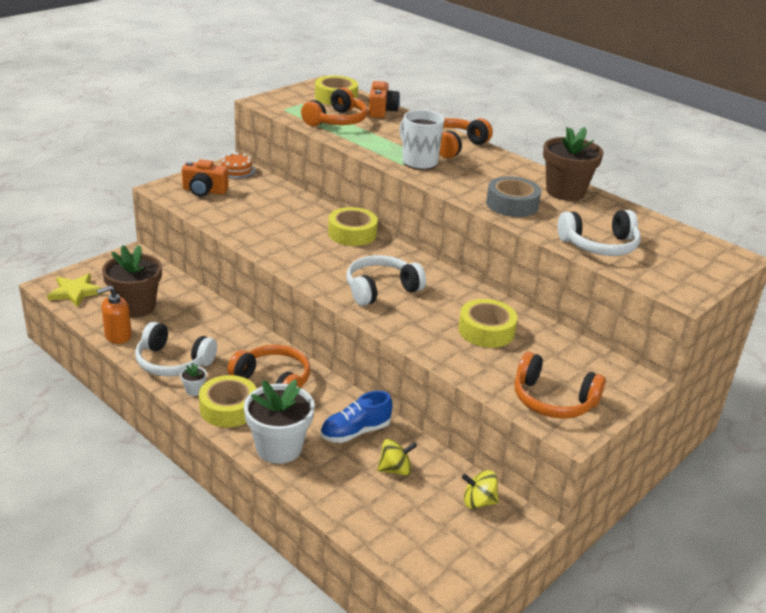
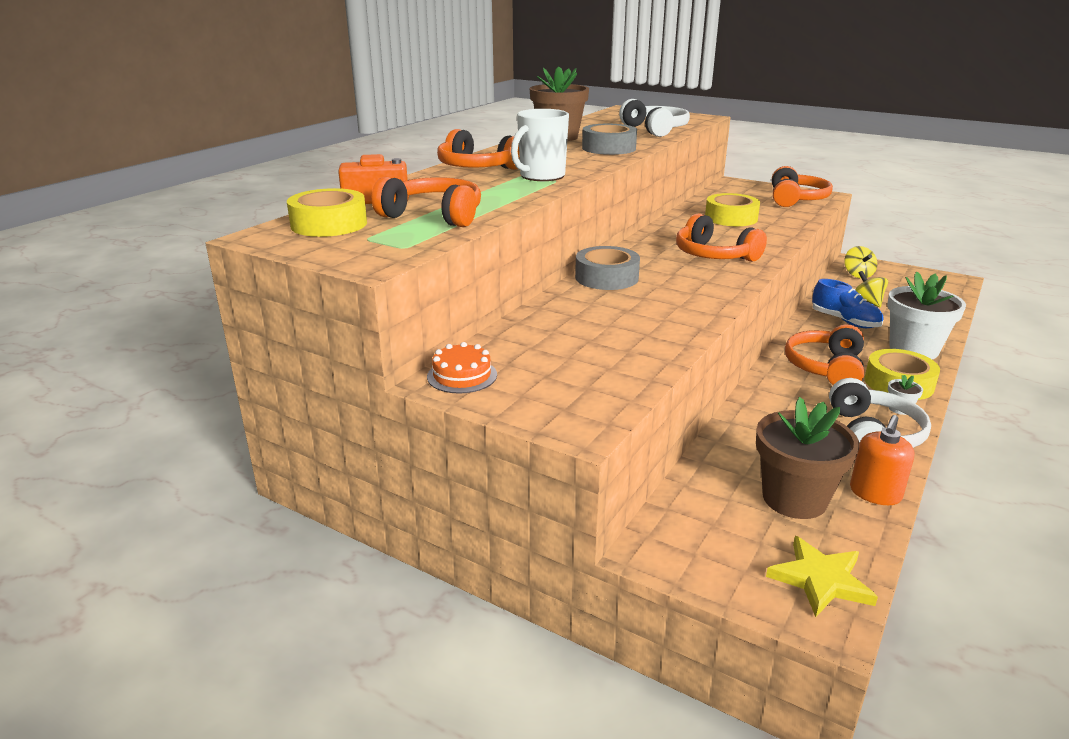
camera: 100 degrees left, 5 degrees down
orange soap dispenser [96,286,132,344] -> orange soap dispenser turned 75 degrees clockwise [850,415,914,505]
orange camera [182,159,229,197] -> none
yellow tape [328,207,378,246] -> grey tape [575,246,640,290]
white headphones [346,255,426,306] -> orange headphones [676,213,767,262]

